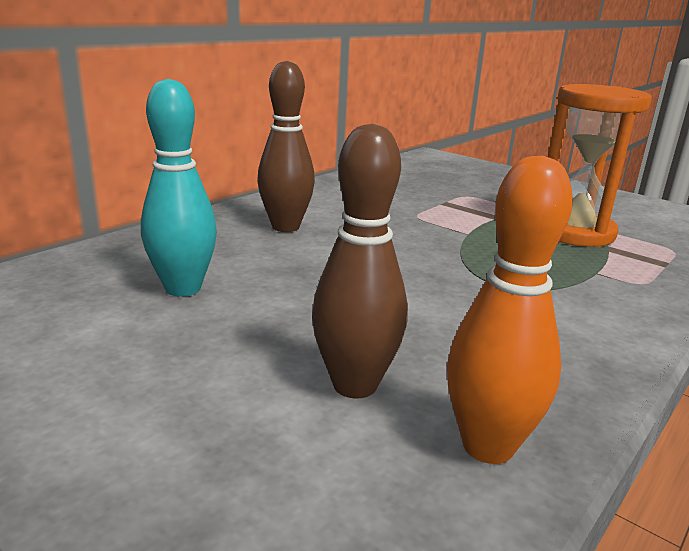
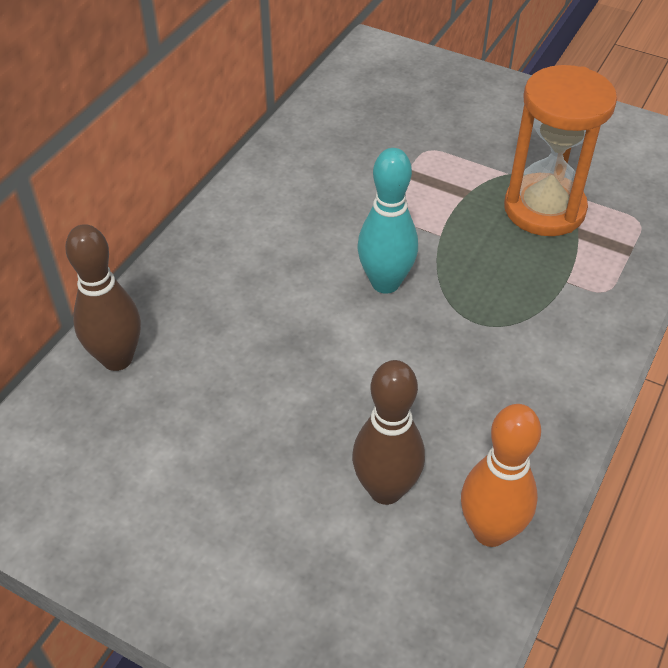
camera: 10 degrees left, 25 degrees up
turquoise bowling pin [141,79,217,297] -> turquoise bowling pin moved to [358,148,418,294]
brown bowling pin [257,61,315,232] -> brown bowling pin moved to [65,224,141,371]

